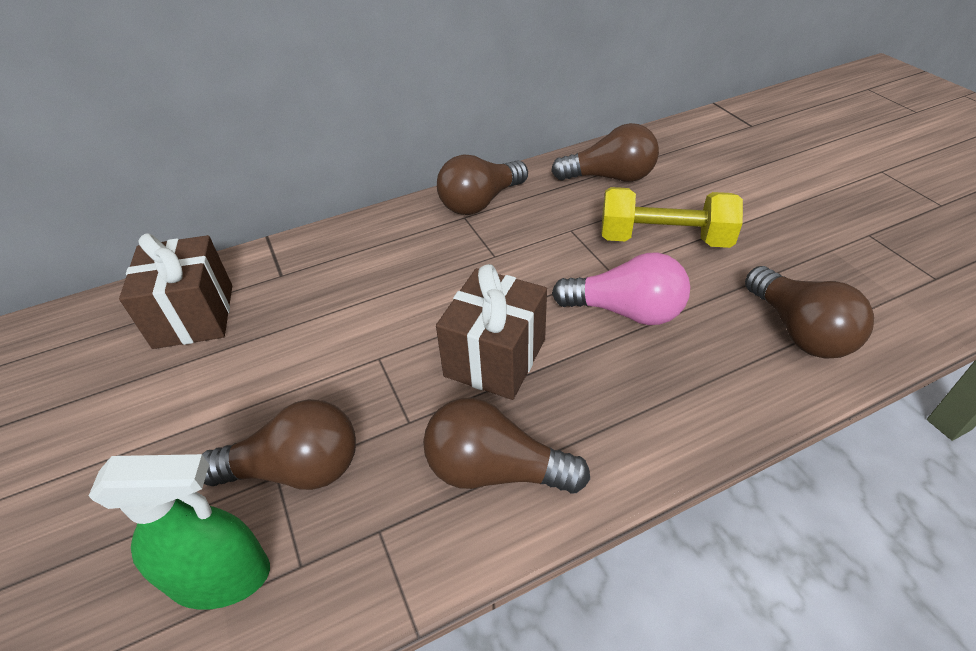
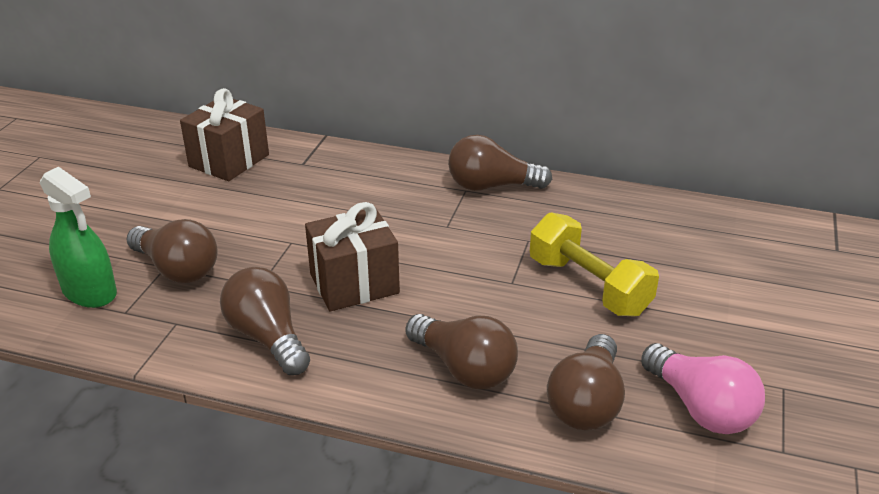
camera: 40 degrees right, 10 degrees down
brown light bulb [551,123,659,182] -> brown light bulb moved to [405,314,518,389]
pink light bulb [552,253,690,325] -> pink light bulb moved to [641,343,765,434]

